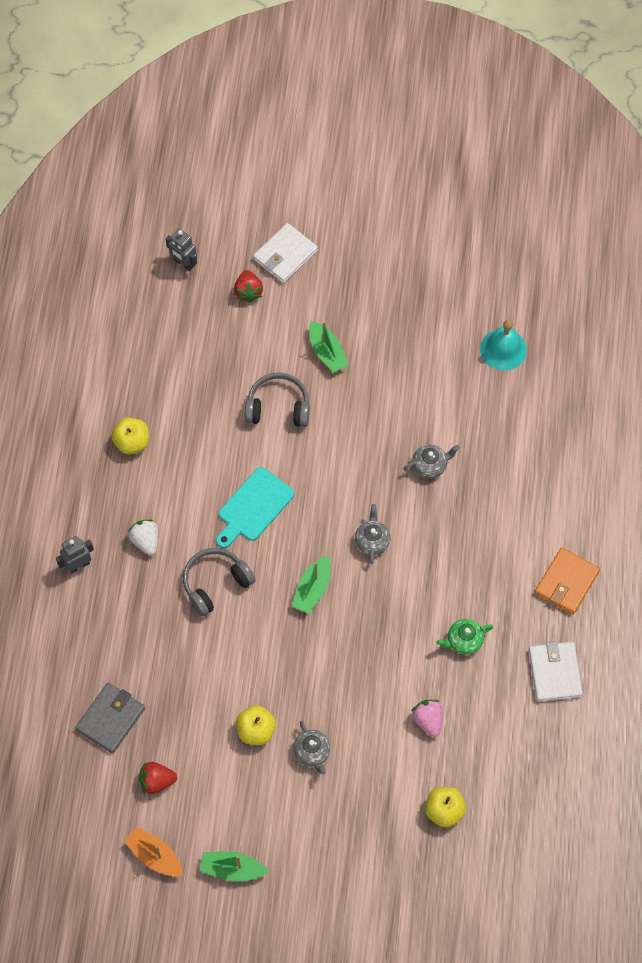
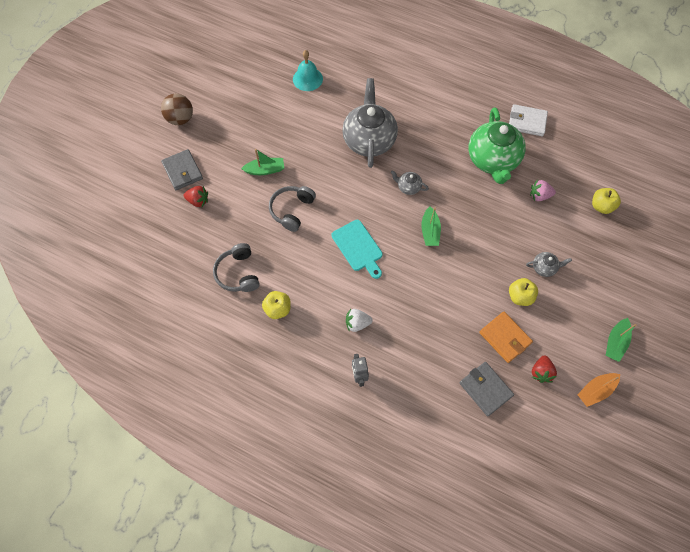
camera: 70 degrees left, 0 degrees up
grey robot [166,228,197,271] -> none
grey headphones [183,548,255,617] -> grey headphones moved to [213,243,260,292]
white wallet [253,223,318,283] -> grey wallet [161,149,203,190]
green boat [292,555,331,614] -> green boat turned 45 degrees clockwise [421,206,441,246]
grey teapot [404,444,460,478] -> grey teapot [342,78,398,168], size x2.32
green teapot [437,619,493,655] -> green teapot [468,107,526,184], size x2.32
orange wallet [535,547,600,615] -> orange wallet moved to [479,311,533,363]
none -> brown ball [161,94,193,125]

